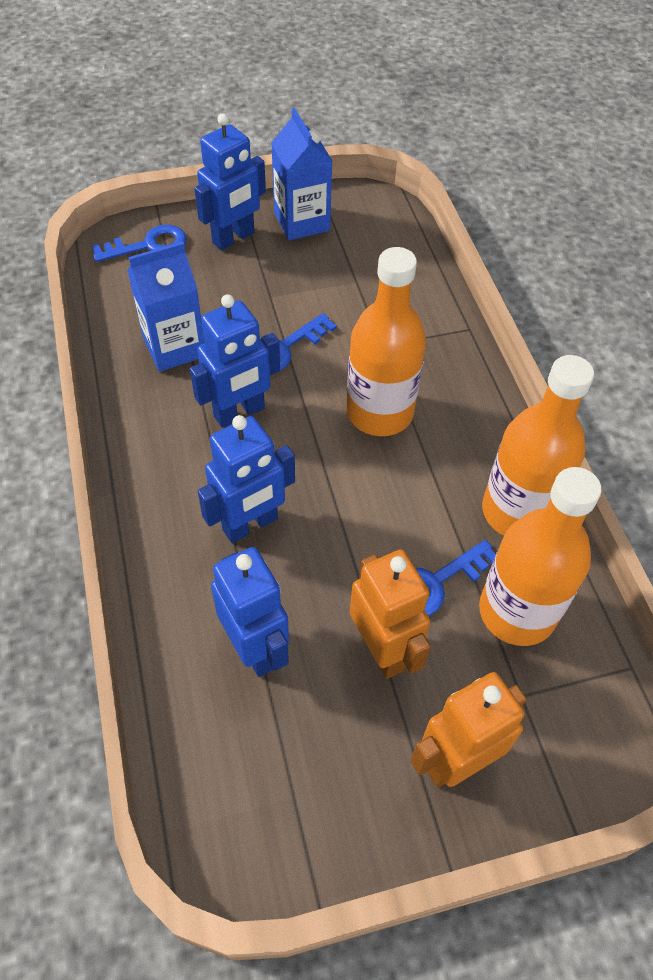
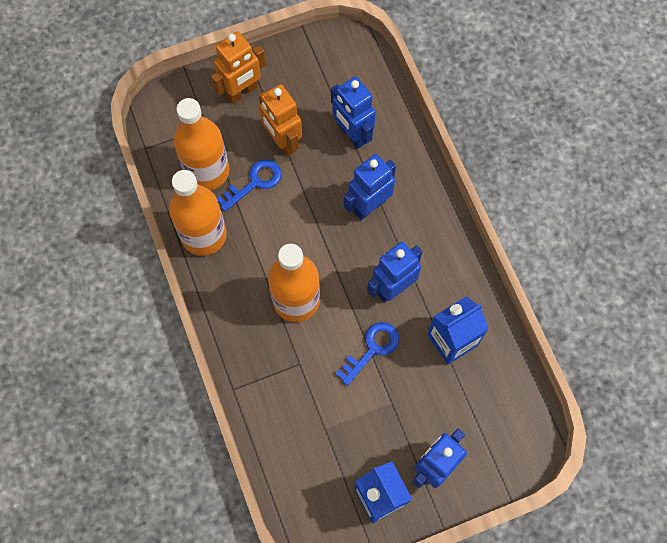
camera: 175 degrees right, 15 degrees up
blue key [92,225,187,262] -> none

